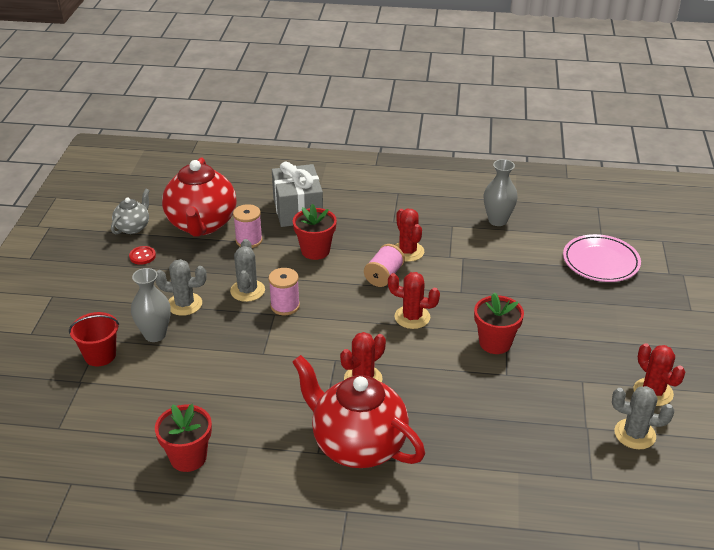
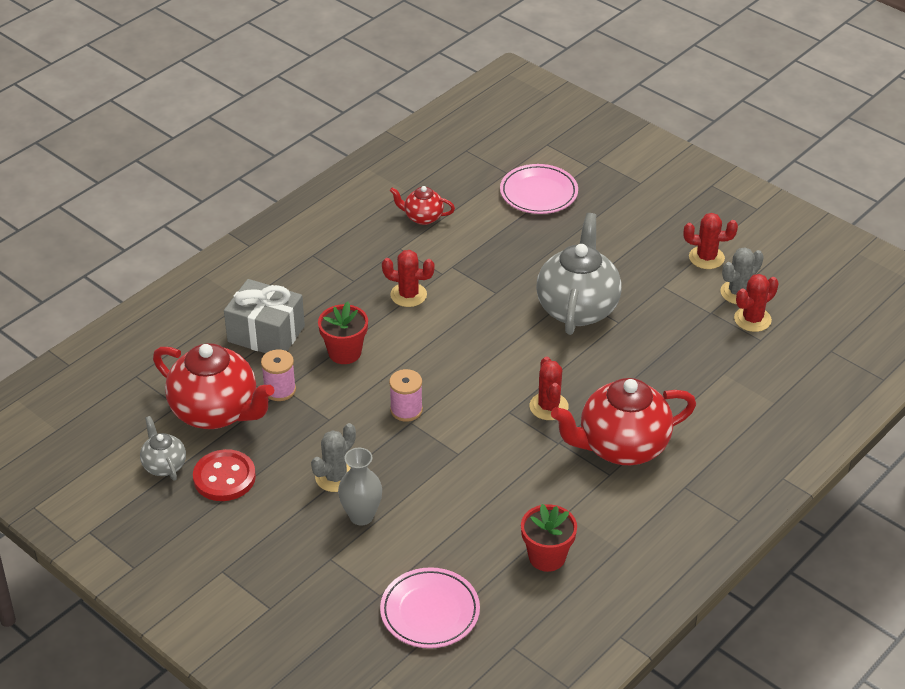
camera: 55 degrees left, 5 degrees up
red bucket [69,312,119,366] -> none
red button [129,246,156,265] -> red button [193,449,256,501], size x1.95
grey cactus [230,239,265,302] -> none
pink spool [364,244,405,287] -> none
red cactus [388,272,440,329] -> red cactus moved to [734,274,779,332]
red flower pot [474,292,524,354] -> grey teapot [536,213,622,335]
grey vase [484,159,518,226] -> red teapot [390,186,455,225]
none -> pink plate [380,567,480,648]

